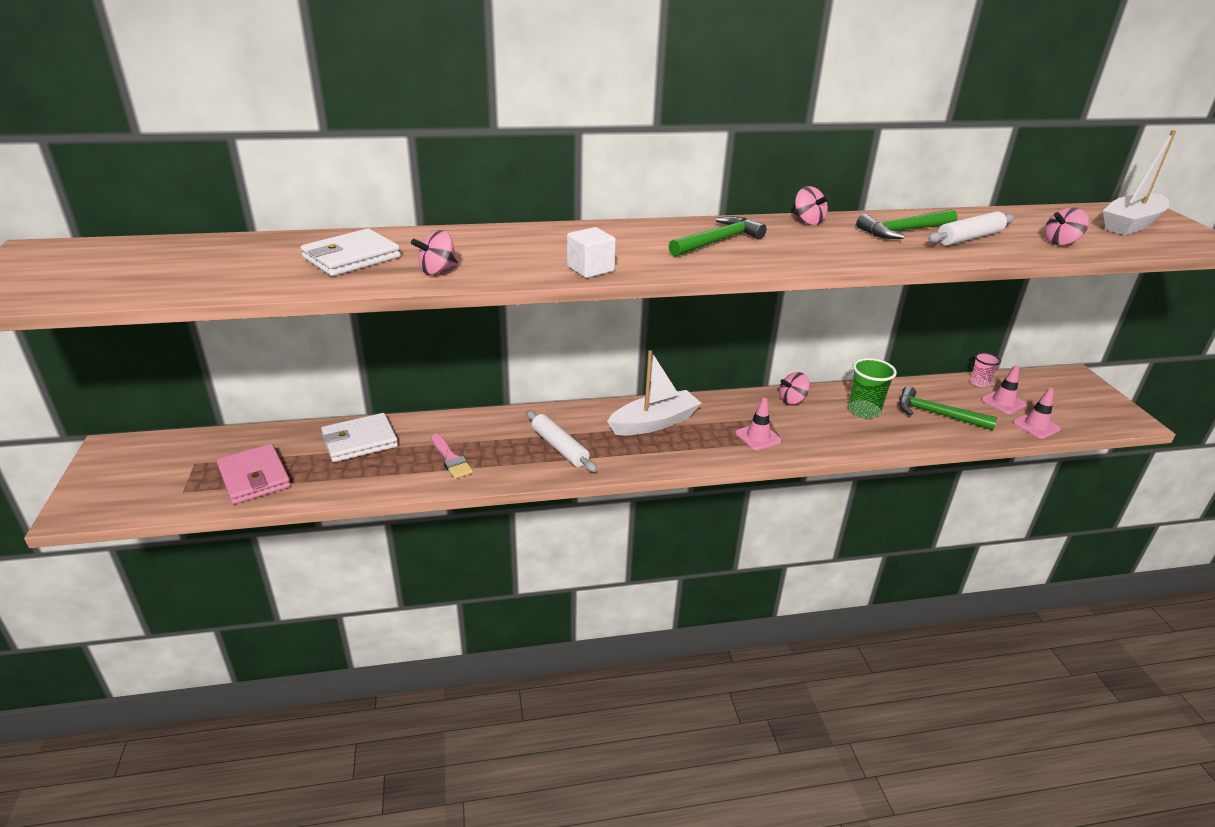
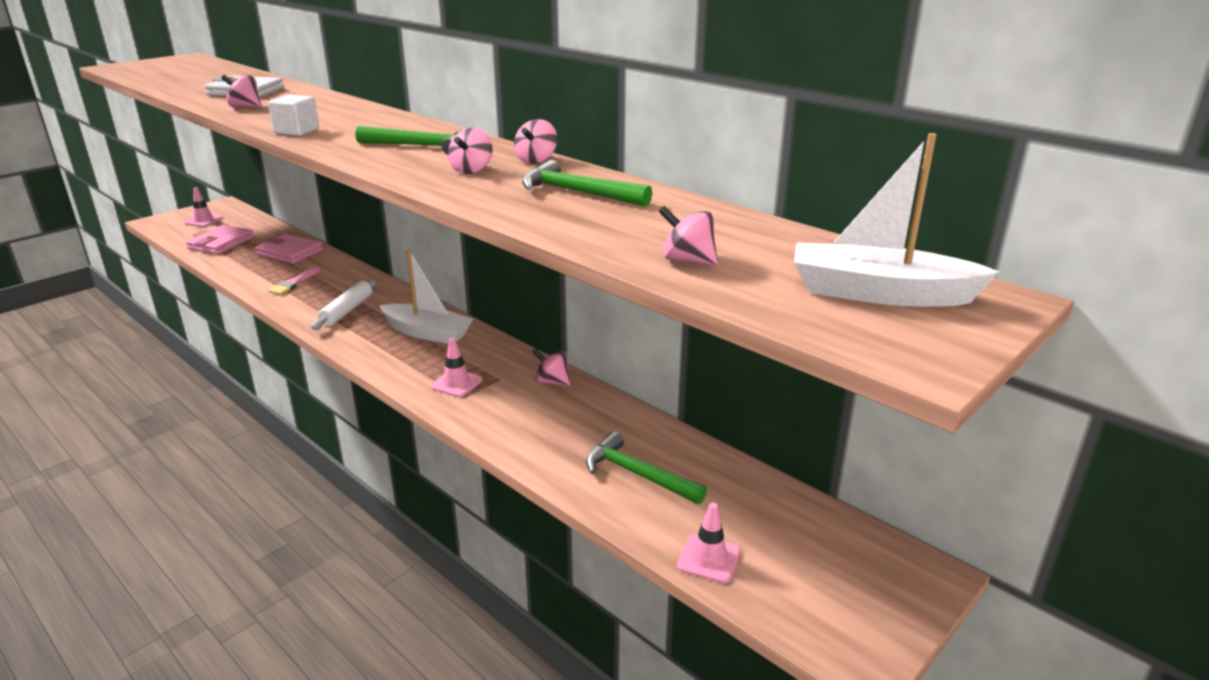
camera: 55 degrees right, 5 degrees down
white wallet [321,413,398,462] -> pink wallet [255,234,323,264]
green cup [848,358,897,418] -> none
green hammer [899,386,997,430] -> green hammer turned 45 degrees counterclockwise [586,432,707,504]
white rolling pin [928,211,1014,245] -> none
pink cup [970,352,1001,387] -> none
pink traffic cone [981,365,1026,414] -> pink traffic cone moved to [184,187,223,227]
none -> pink spinning top [448,128,493,174]

